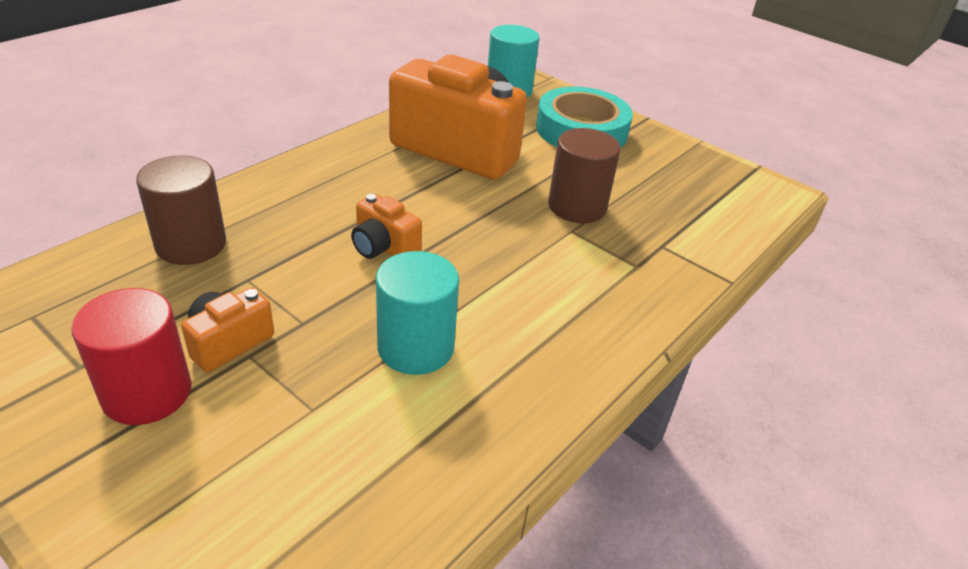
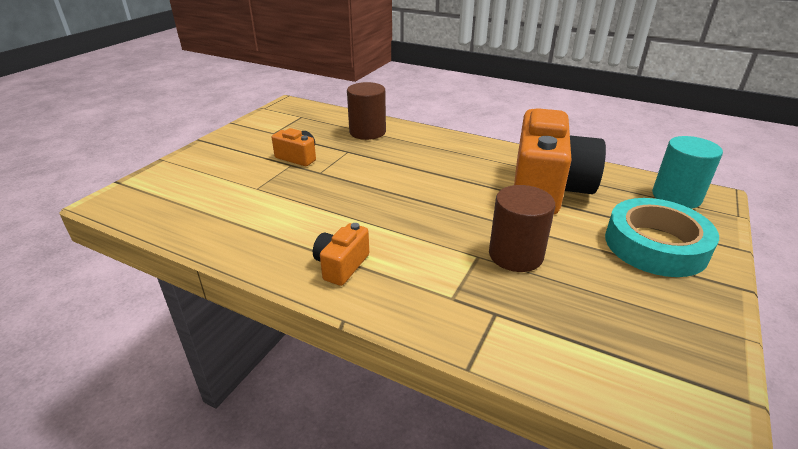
camera: 80 degrees right, 5 degrees down
red cylinder [71,288,191,425] -> none
orange camera [351,194,422,259] -> orange camera moved to [313,223,369,286]
turquoise cylinder [376,251,459,375] -> none

